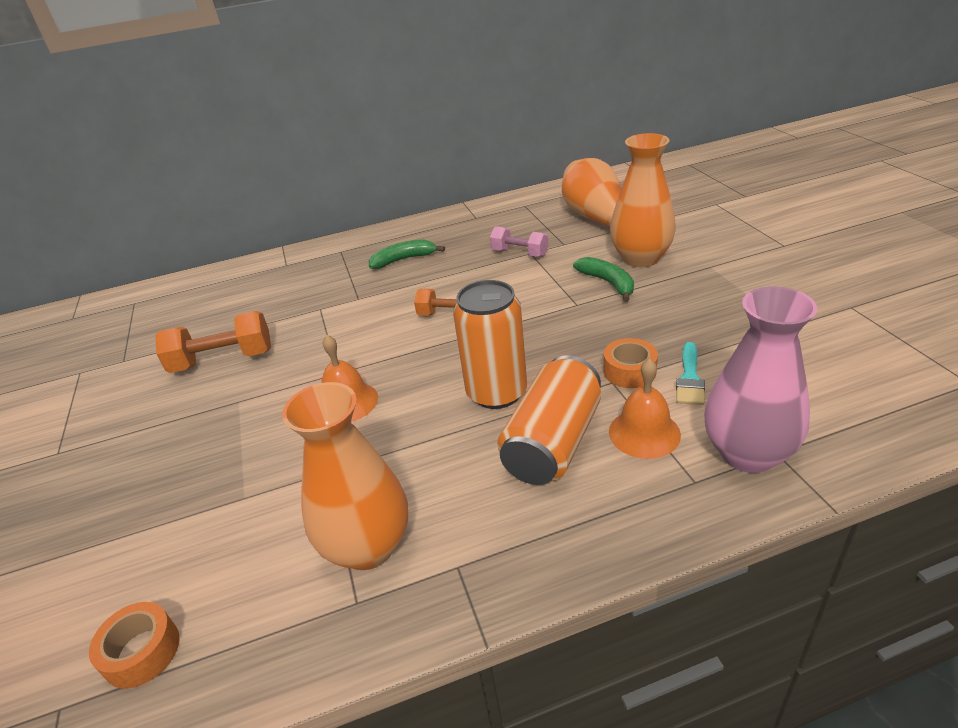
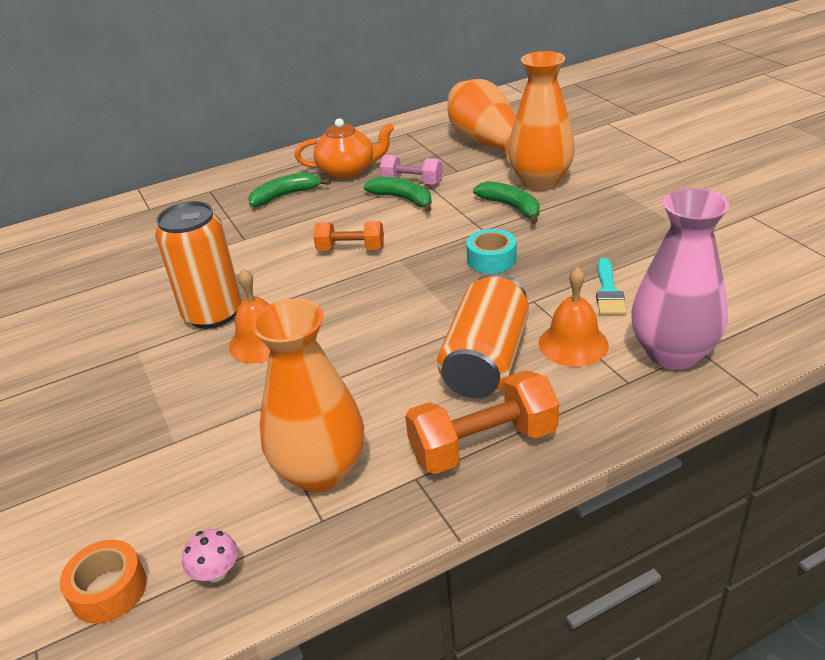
camera: 10 degrees left, 0 degrees up
orange dumbbell [155,311,271,373] -> orange dumbbell moved to [405,370,559,474]
orange can [453,280,527,409] -> orange can moved to [155,201,241,329]
orange tape [604,338,658,388] -> none
none -> pink mushroom [182,529,238,582]
none -> orange teapot [295,118,394,179]
none -> green banana [364,177,432,212]
none -> turquoise tape [466,229,516,274]

